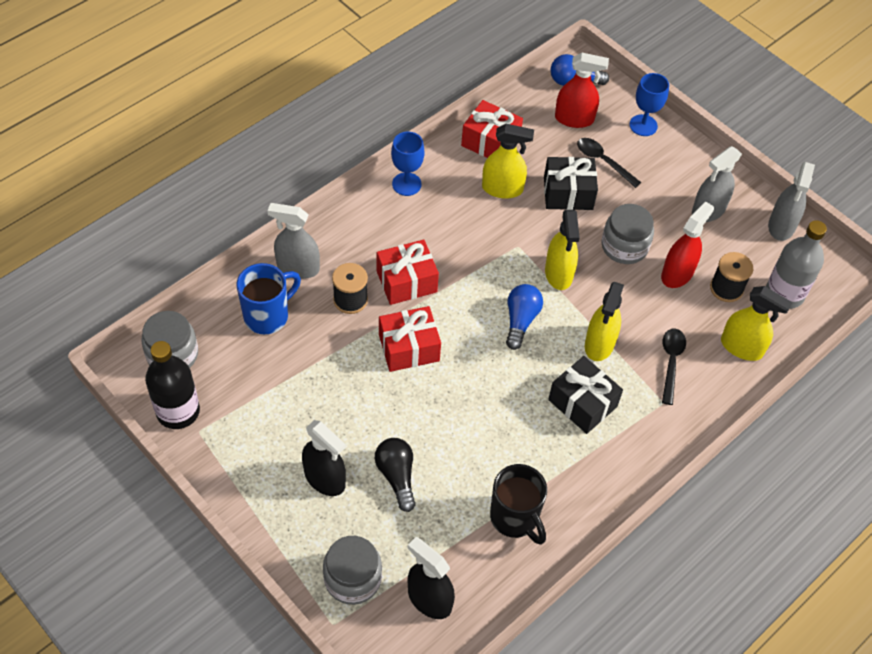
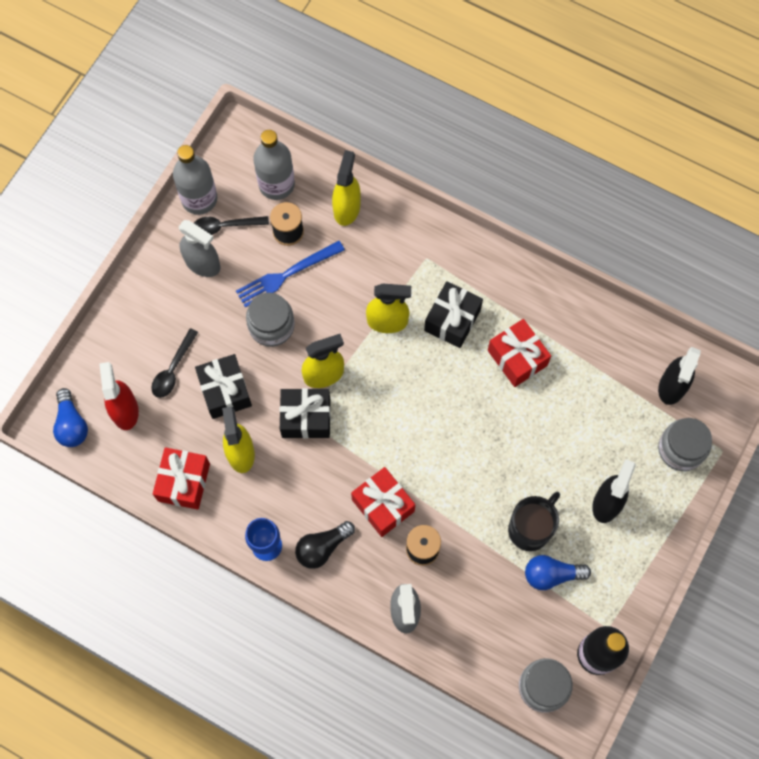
camera: 105 degrees left, 15 degrees up
blue mug [237,263,301,334] -> none
black light bulb [375,438,416,512] -> black light bulb moved to [295,521,355,569]
red gift [379,306,441,372] -> red gift moved to [488,319,551,387]
black mug [490,464,547,545] -> black mug moved to [508,492,560,551]
blue light bulb [506,284,543,350] -> blue light bulb moved to [525,555,591,590]
blue goblet [630,73,669,136] -> none
red spray bottle [661,201,714,288] -> blue fork [236,241,345,307]
black spoon [662,329,686,405] -> black spoon moved to [194,216,269,235]
grey spray bottle [768,162,815,241] -> grey bottle [173,145,217,215]
none -> black gift [279,388,331,439]

